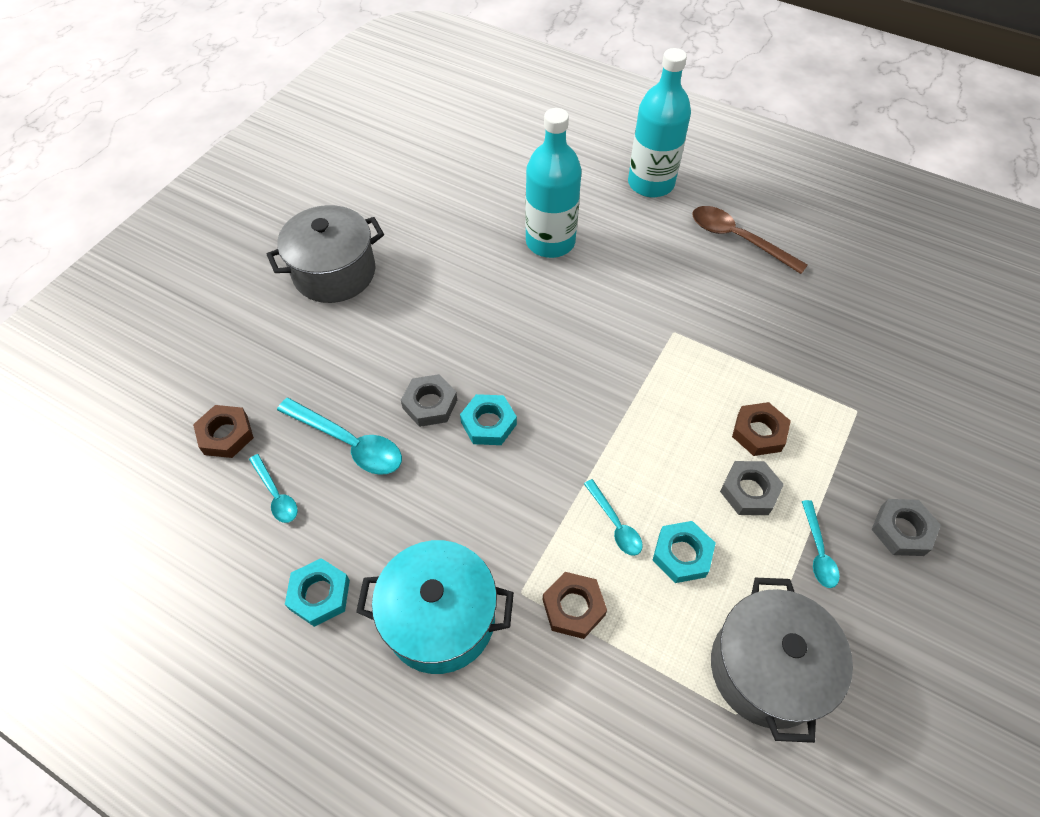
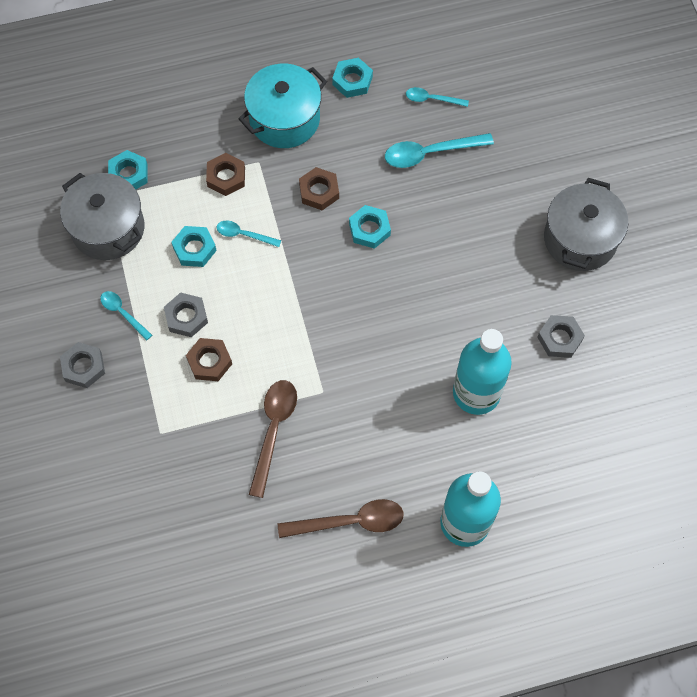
camera: 135 degrees right, 10 degrees up
brown nut [193,405,254,458] -> brown nut moved to [299,167,339,210]
grey nut [401,374,457,427] -> grey nut moved to [537,315,585,358]
none -> turquoise nut [108,150,148,189]
none -> brown spoon [249,380,297,498]

